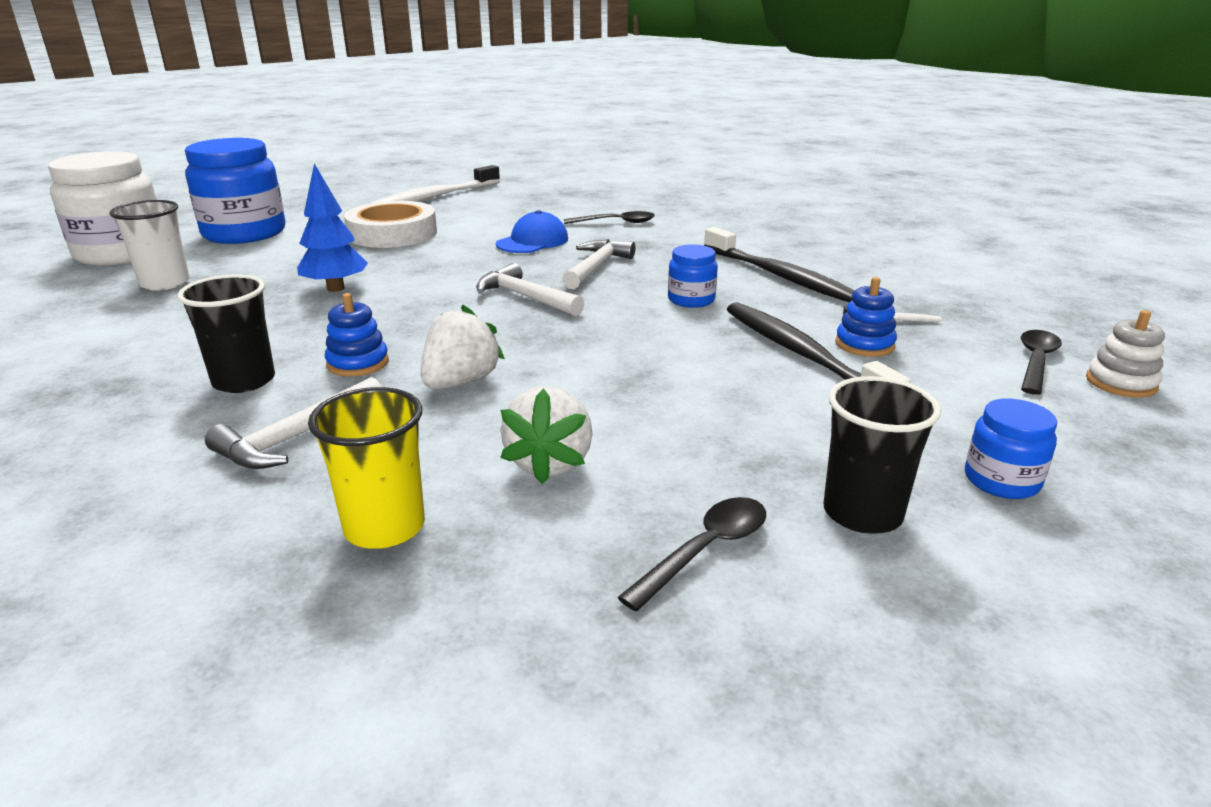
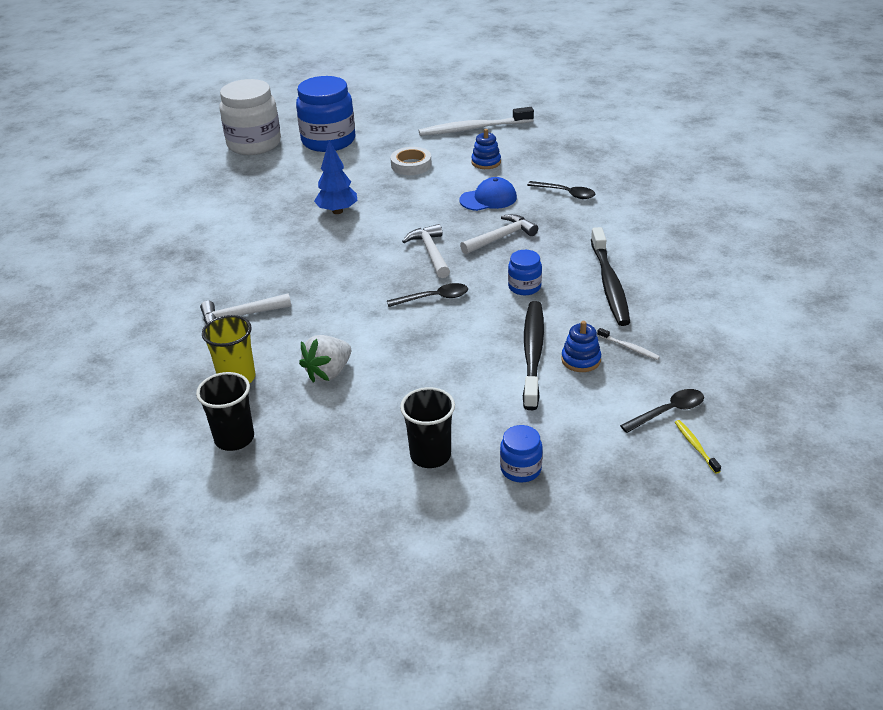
camera: 35 degrees right, 10 degrees up
white cup [110,200,189,291] -> none
black cup [177,274,275,393] -> black cup moved to [196,372,254,451]
blue stacking toy [325,293,389,376] -> blue stacking toy moved to [471,129,501,169]
white tape [344,201,437,248] -> white tape [391,147,432,175], size x0.65
white strawberry [421,305,505,389] -> none
black spoon [618,497,766,611] -> black spoon moved to [387,283,468,307]
white stacking toy [1086,310,1165,398] -> yellow toothbrush [675,420,721,474]

